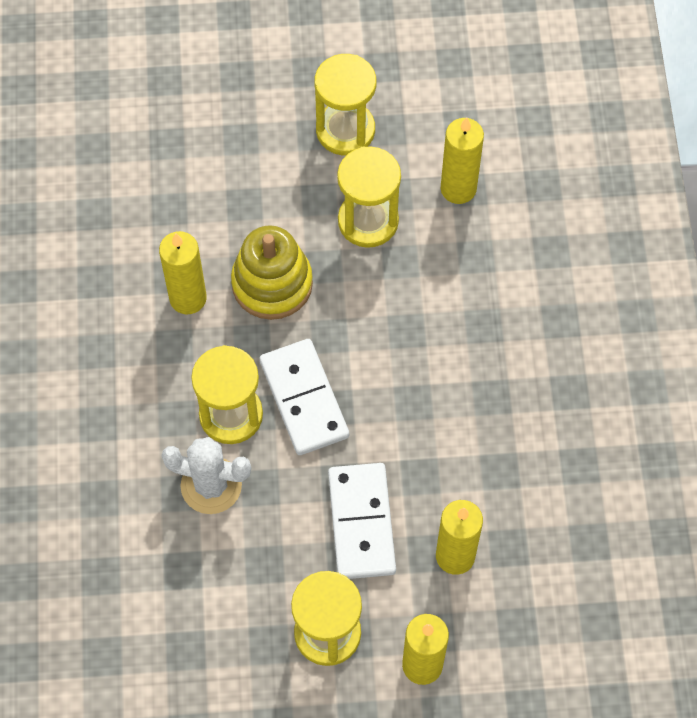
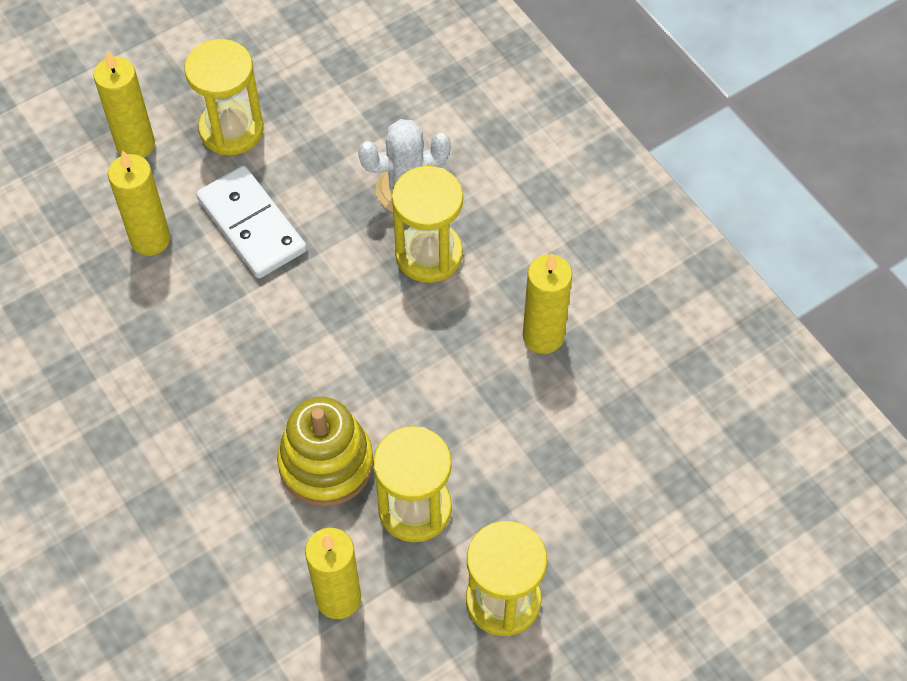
camera: 150 degrees right, 5 degrees down
yellow stacking toy [231,225,313,320] -> yellow stacking toy moved to [277,397,373,507]
white domino [260,339,349,455] -> none

